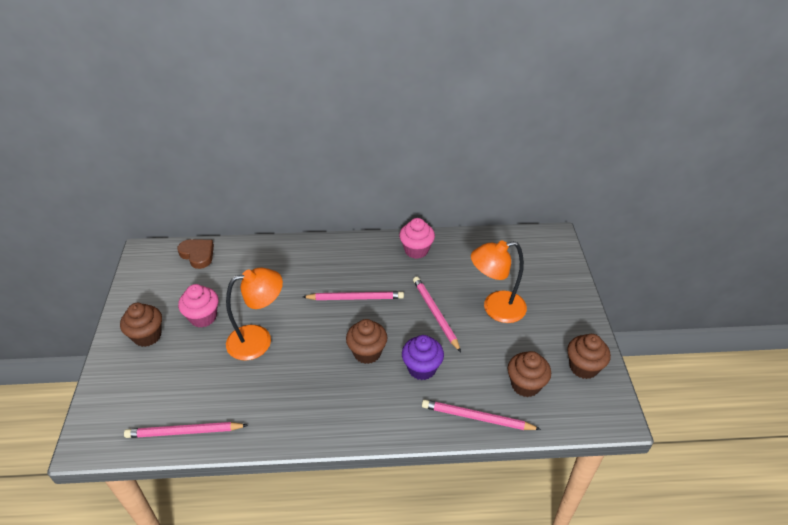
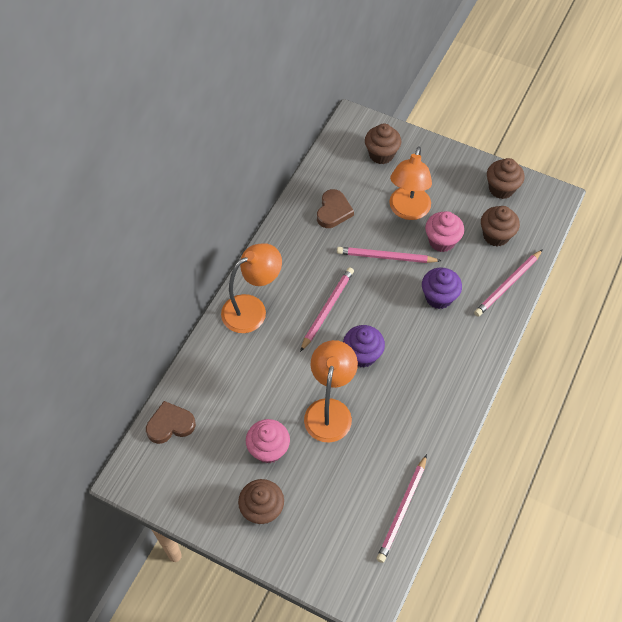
camera: 60 degrees left, 15 degrees up
brown cupcake [346,319,387,364] -> brown cupcake moved to [365,123,401,164]
pink cupcake [399,218,435,259] -> pink cupcake moved to [425,211,464,252]
none -> orange lamp [221,243,282,333]
none -> brown heart [317,189,354,228]
none -> purple cupcake [343,325,385,368]

